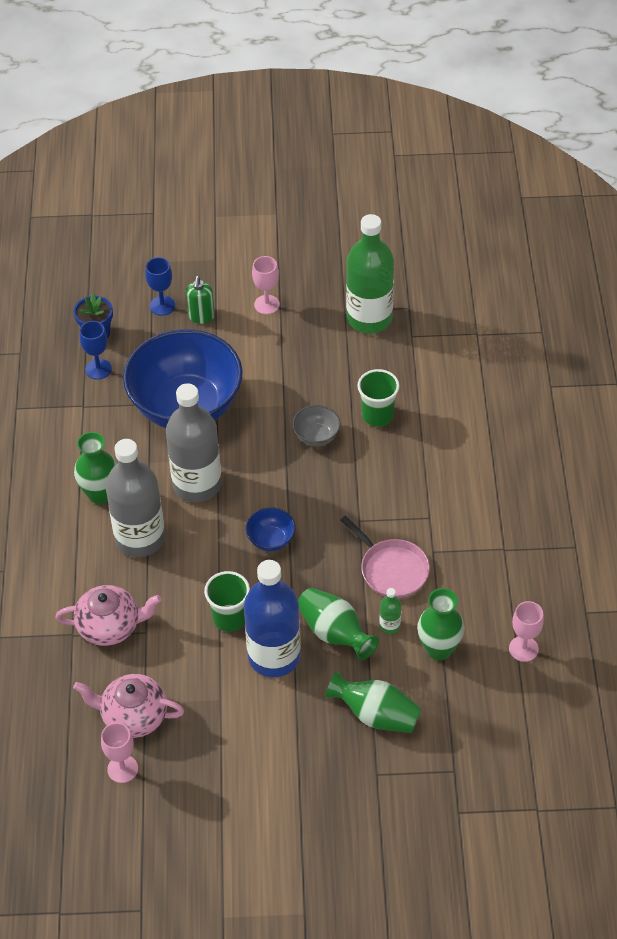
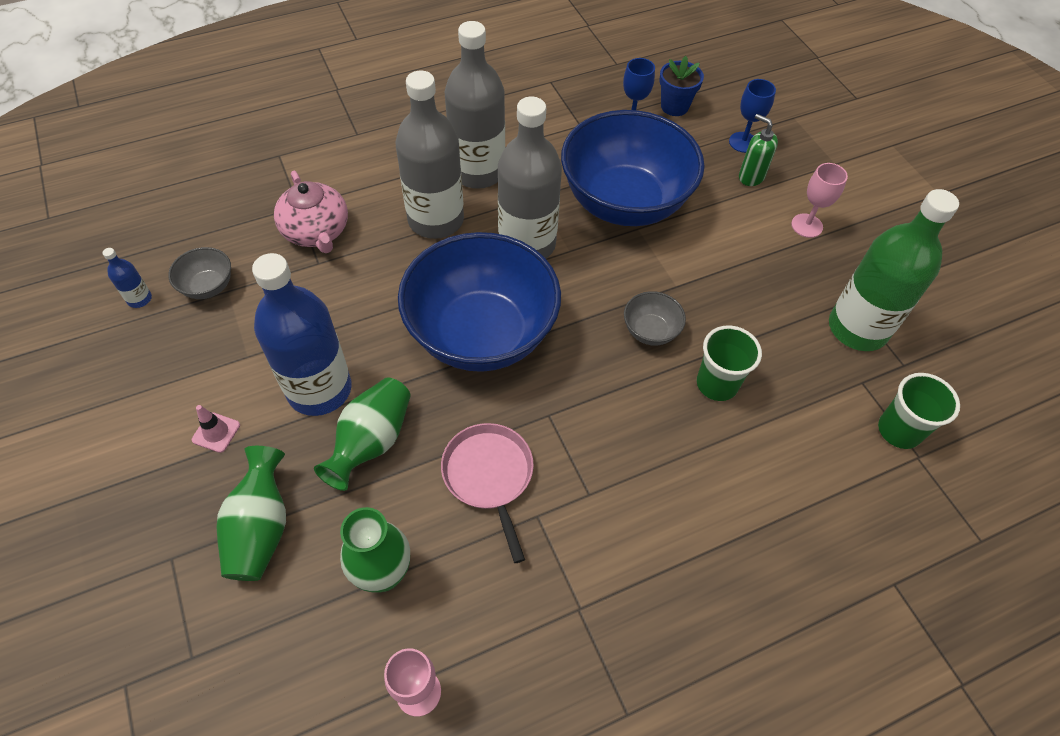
camera: 65 degrees right, 5 degrees up
pink teapot [73,674,184,738] -> grey bowl [168,247,231,299]
green vase [74,432,117,504] -> grey bottle [445,21,505,189]
pink goblet [101,723,138,783] -> blue bottle [103,248,152,308]
green soap dispenser [186,276,215,324] -> green soap dispenser turned 60 degrees clockwise [739,114,778,186]
green cup [204,571,250,632] -> green cup moved to [878,373,960,449]
blue bowl [245,507,295,552] -> blue bowl [398,232,561,372], size x2.49
pink pan [341,516,430,598] -> pink pan turned 135 degrees clockwise [441,423,534,563]
green bottle [379,588,401,634] -> none
none -> pink traffic cone [192,405,240,453]

